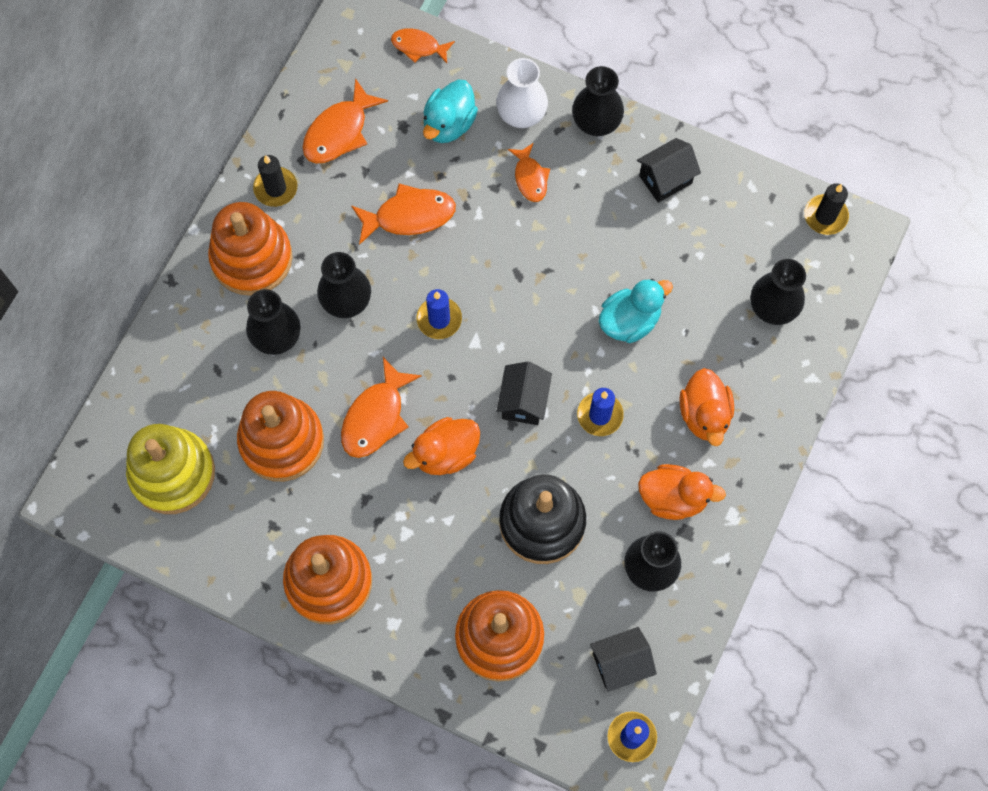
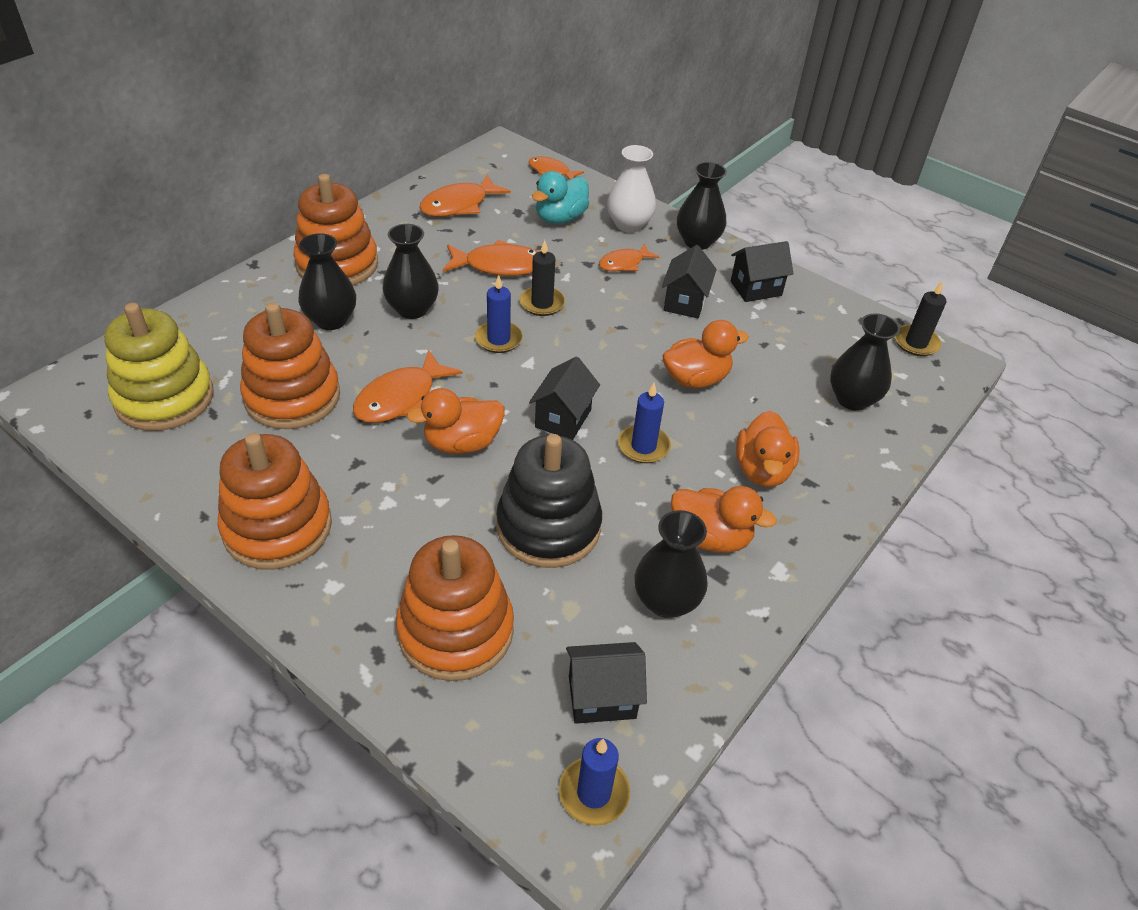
camera: 10 degrees right, 25 degrees down
black candle [253,155,297,207] -> black candle moved to [520,240,565,316]
orange fish [508,143,550,202] -> orange fish turned 60 degrees clockwise [599,243,660,271]
turquoise duck [598,279,673,343] -> orange duck [662,320,749,388]
none -> black house [662,245,717,318]

